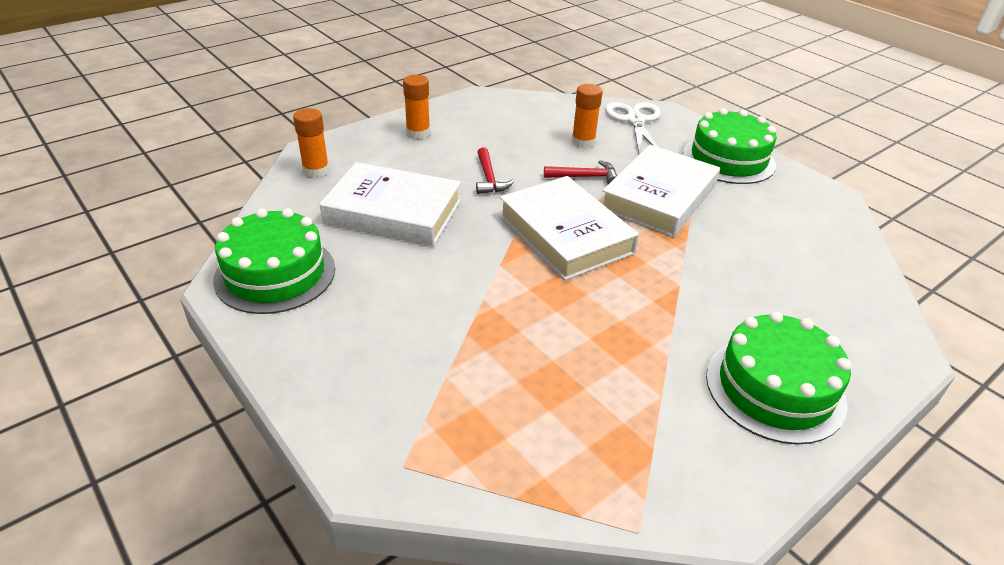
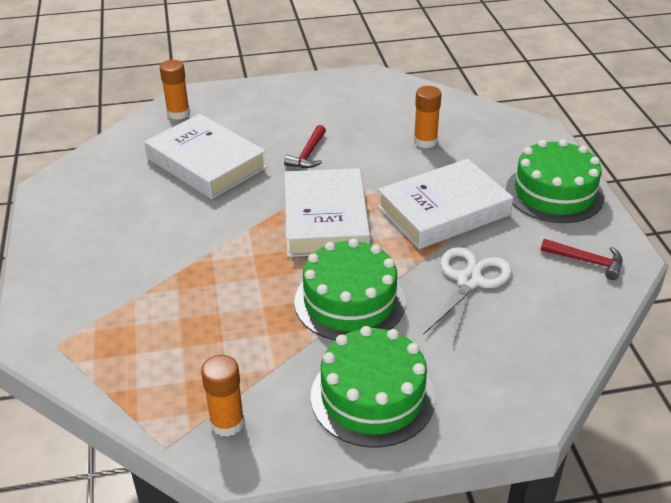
camera: 30 degrees right, 0 degrees up
green cake [213,208,335,314] -> green cake moved to [294,238,406,340]
orange glue stick [403,75,430,139] -> orange glue stick moved to [201,355,245,437]
red hammer [544,160,617,184] -> red hammer moved to [541,239,622,280]
white scissors [605,102,661,152] -> white scissors moved to [423,247,512,344]

